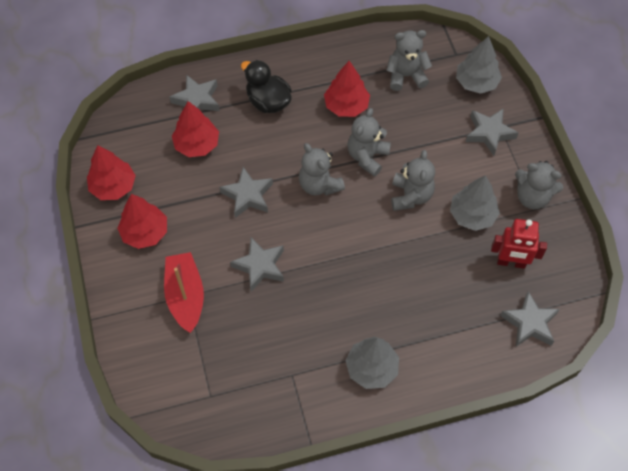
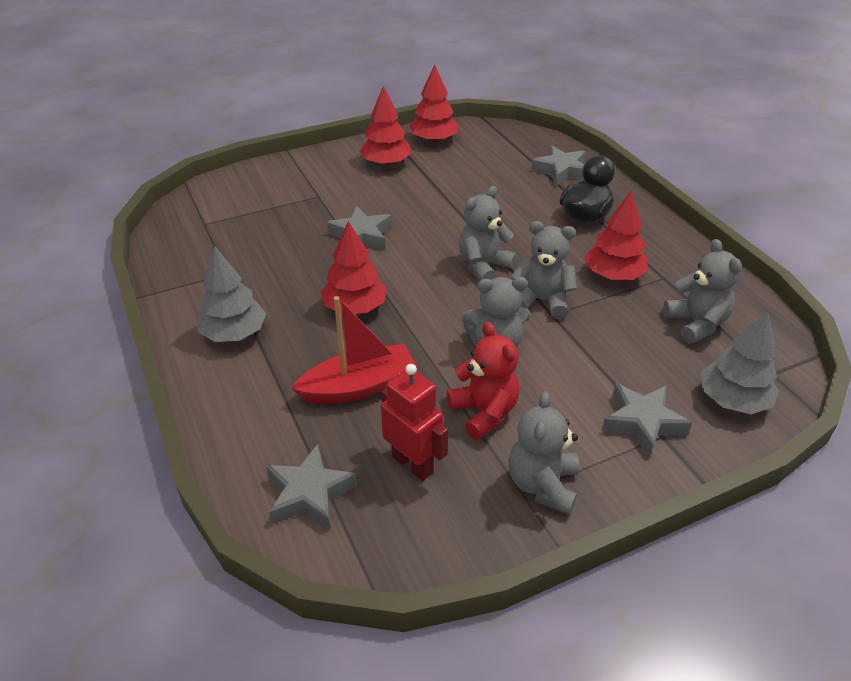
camera: 80 degrees right, 20 degrees down
red boat [164,252,204,333] -> red boat moved to [291,296,417,404]
red tree [172,101,219,157] -> red tree moved to [321,221,387,314]
grey star [219,167,273,218] -> none
grey tree [450,175,500,231] -> red teddy bear [447,322,520,440]
red robot [491,219,547,269] -> red robot turned 135 degrees clockwise [381,364,448,481]

